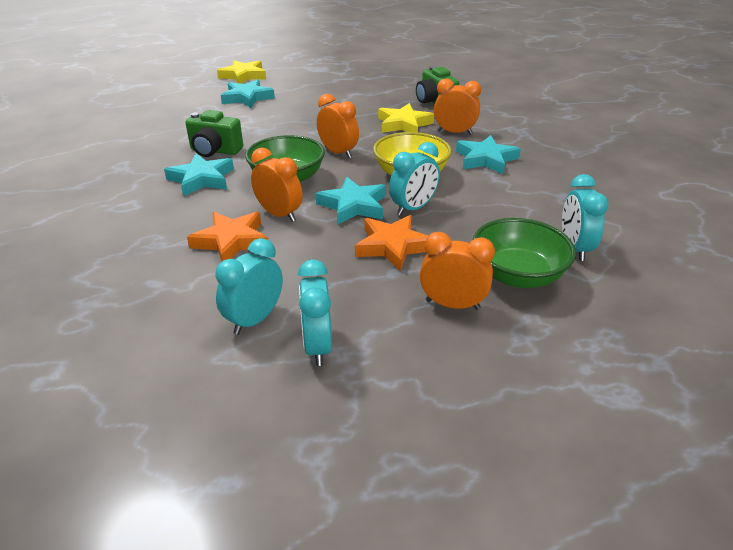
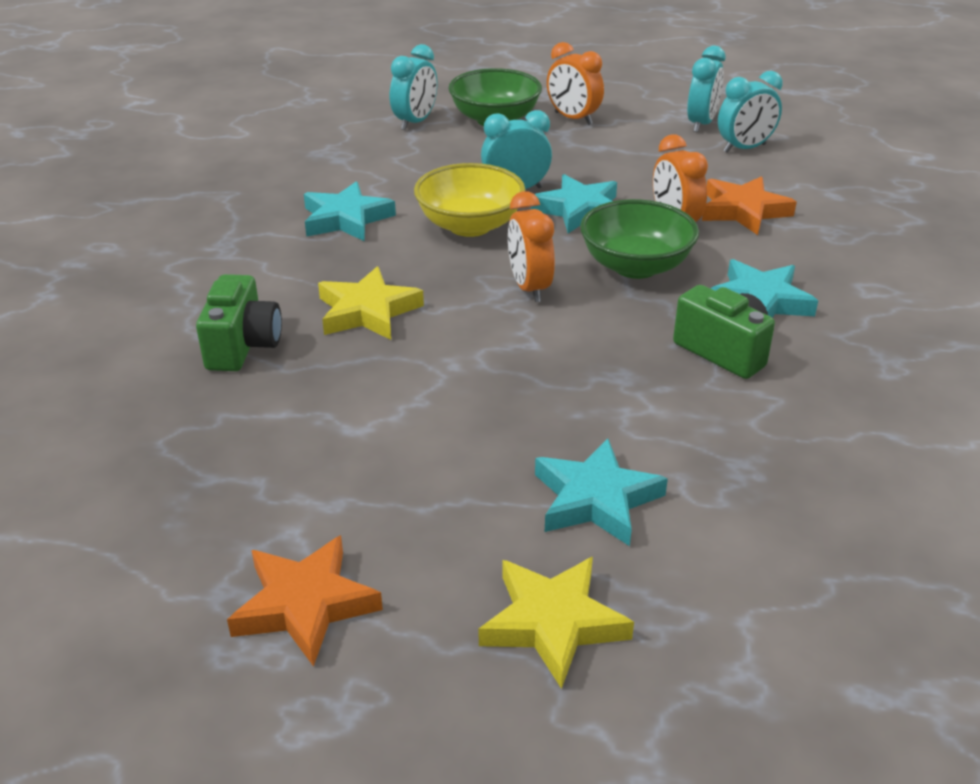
camera: 150 degrees left, 0 degrees up
orange star [355,215,428,271] -> orange star moved to [227,535,383,667]
orange clock [434,79,481,134] -> none

